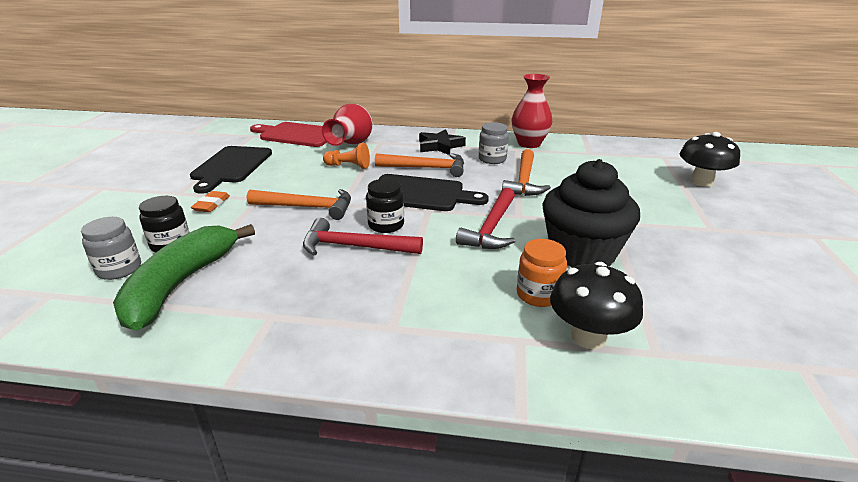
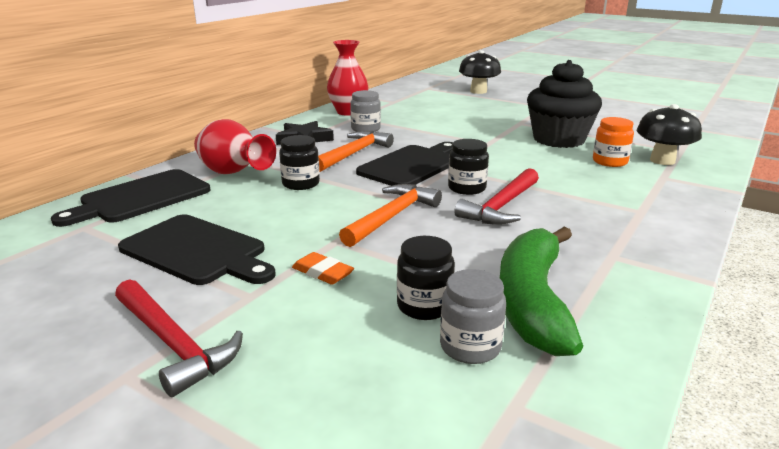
camera: 65 degrees left, 5 degrees down
green banana [113,224,255,331] -> green banana turned 60 degrees clockwise [500,227,583,356]
red cutting board [250,122,327,147] -> black cutting board [51,169,211,227]
orange pawn [323,143,370,169] -> black jar [279,135,320,190]
red hammer [456,188,515,249] -> red hammer moved to [115,279,243,397]
orange hammer [502,149,551,196] -> none

